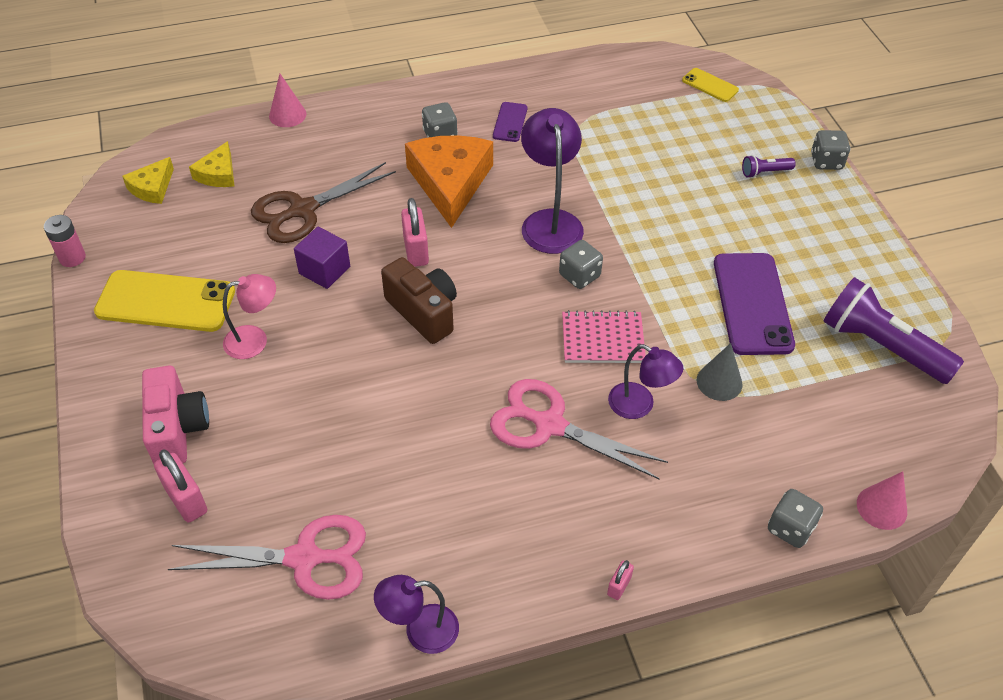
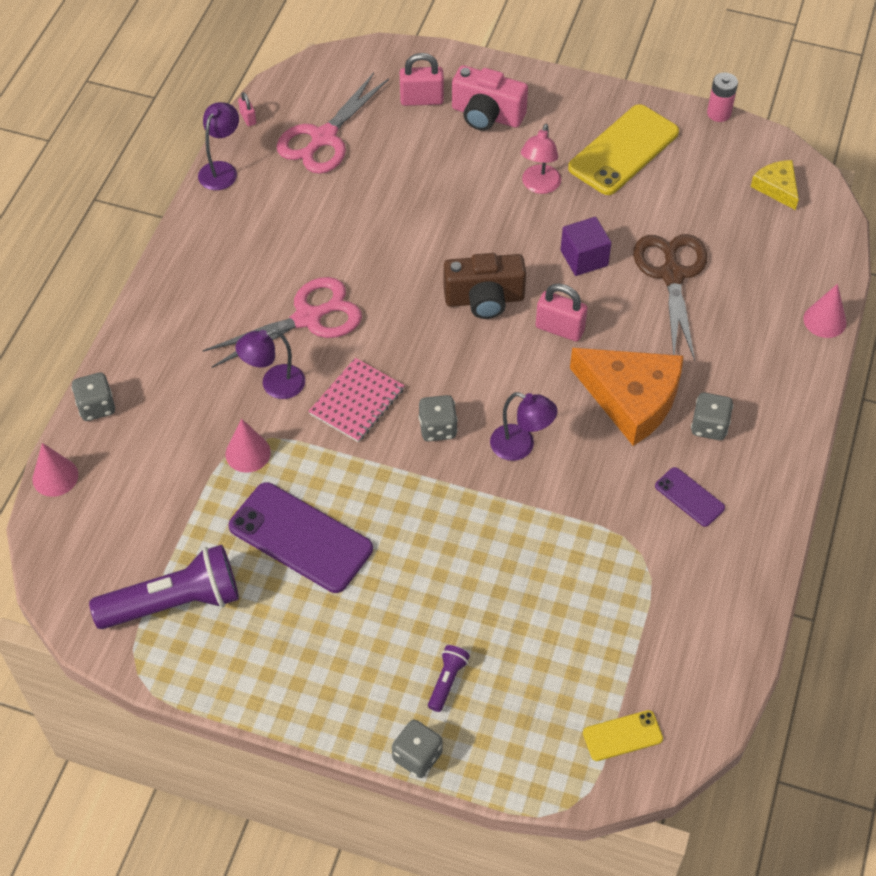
camera: 125 degrees right, 5 degrees up
yellow cheese [189,141,234,187] -> none
purple lamp [521,108,584,254] -> purple lamp [490,392,558,461], size x0.64
pink padlock [607,560,634,600] -> pink padlock moved to [238,92,257,126]
grey cone [697,343,743,401] -> pink cone [226,419,271,473]

